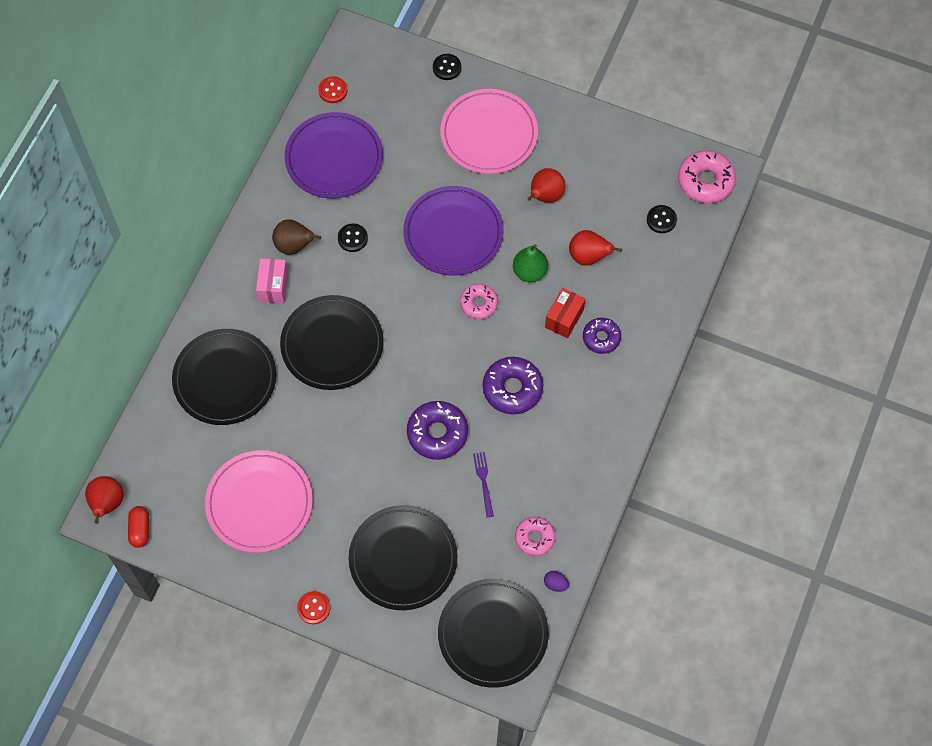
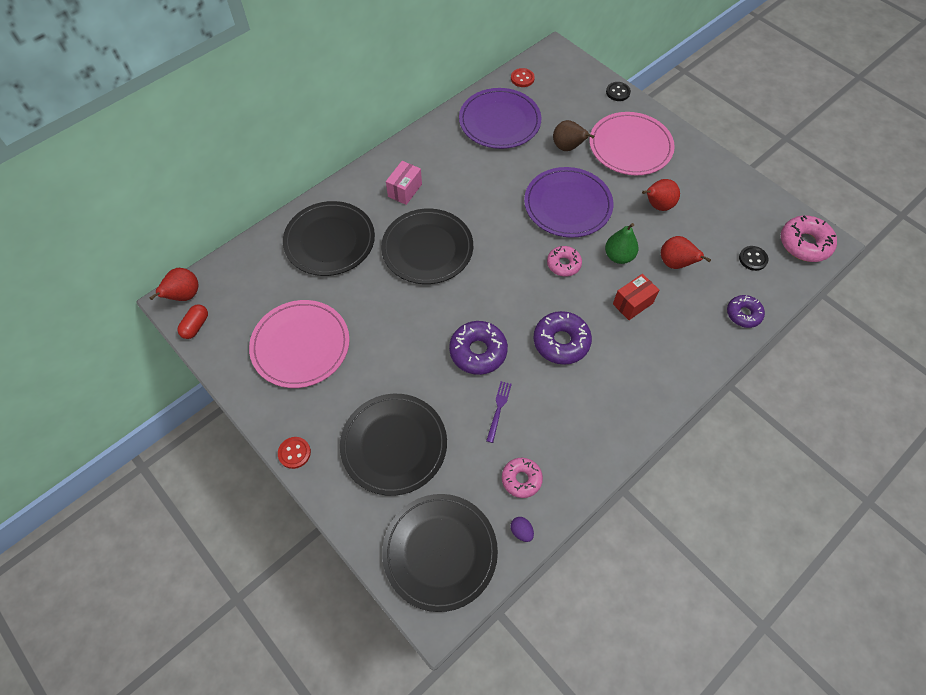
camera: 25 degrees right, 5 degrees down
brown pear [272,220,321,255] -> brown pear moved to [553,120,594,151]
black button [338,223,368,252] -> none
purple donut [583,318,621,354] -> purple donut moved to [727,295,765,328]

